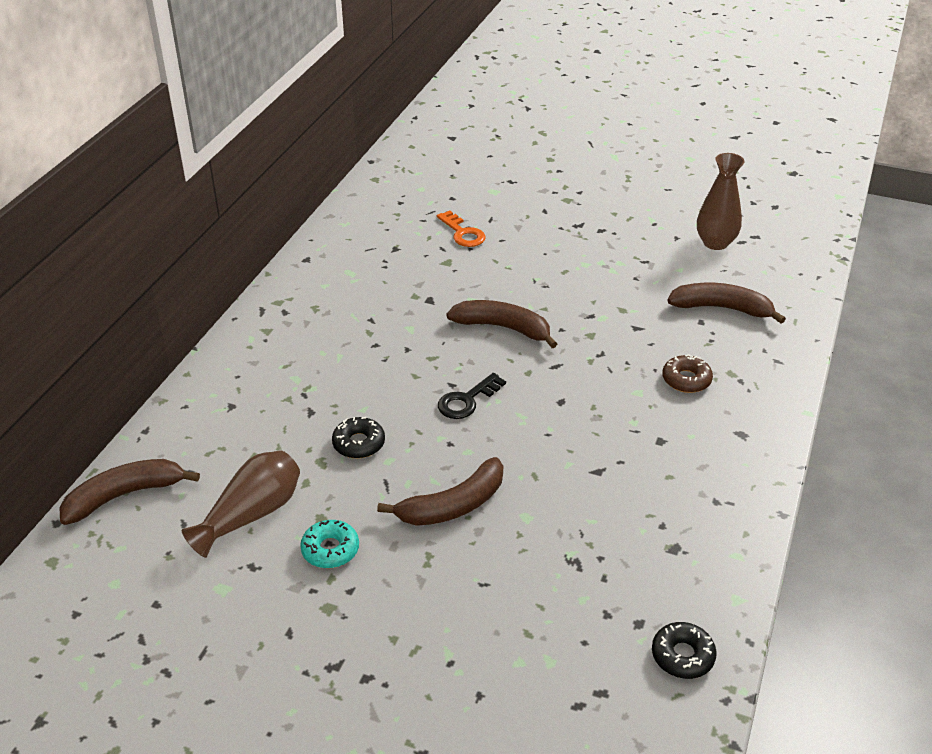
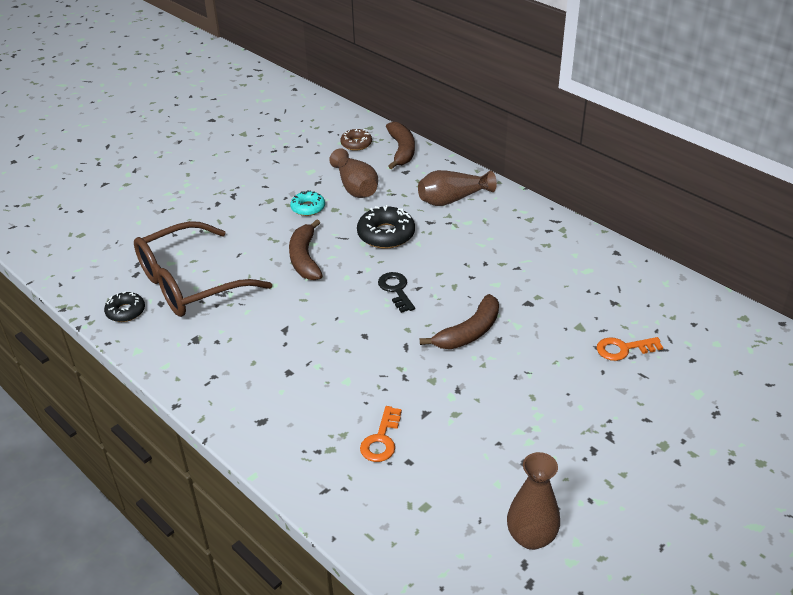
camera: 115 degrees right, 0 degrees up
black donut [332,417,385,458] -> black donut [357,205,415,249], size x1.61
brown donut [662,354,713,393] -> brown donut moved to [340,129,372,151]
brown banana [667,283,786,324] -> none
none -> brown glasses [134,221,272,317]
none -> orange key [360,406,402,462]
none -> brown vase [418,170,497,206]

